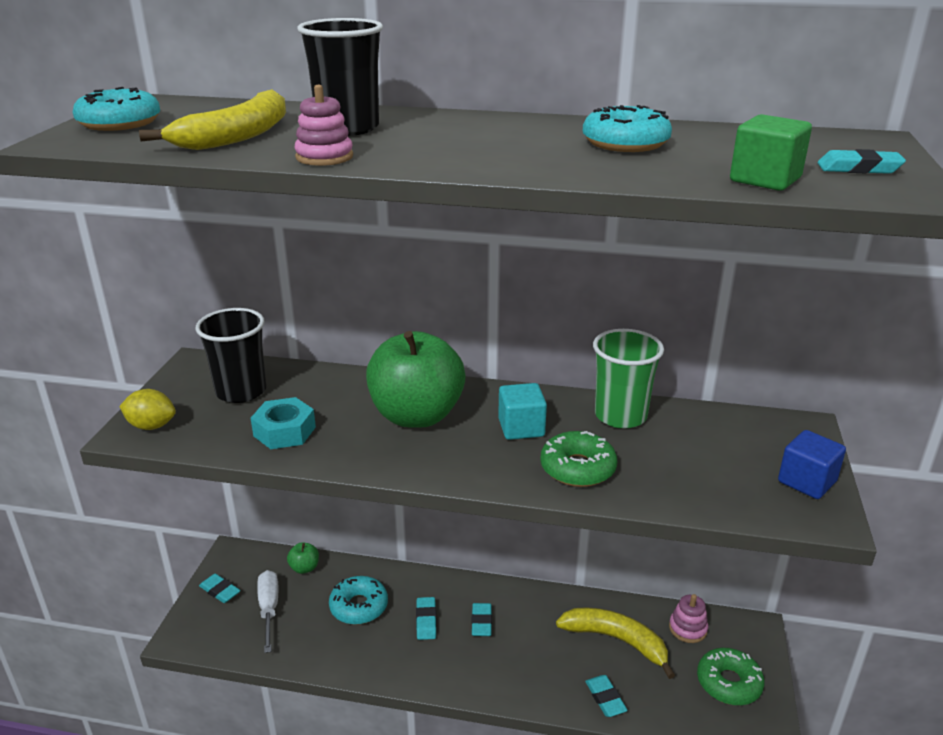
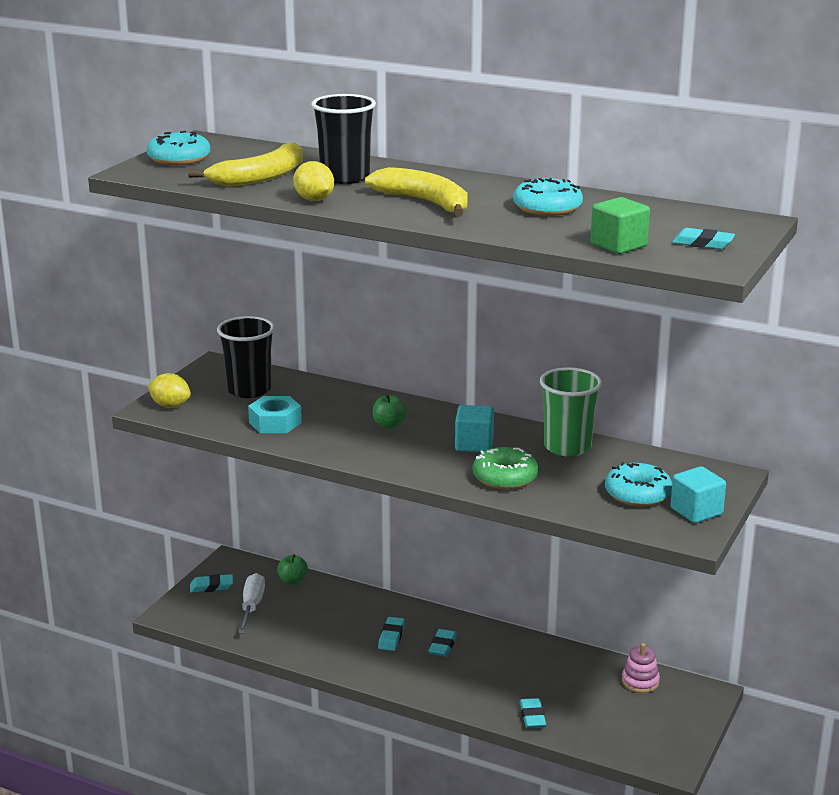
camera: 15 degrees right, 5 degrees down
turquoise eraser [199,574,241,603] -> turquoise eraser turned 60 degrees counterclockwise [190,574,233,593]
pink stacking toy [294,85,353,166] -> yellow lemon [293,161,334,201]
turquoise donut [329,576,388,625] -> turquoise donut moved to [605,462,672,507]
green apple [366,331,465,428] -> green apple [373,394,407,429], size x0.40
yellow banana [556,607,675,679] -> yellow banana moved to [365,167,468,217]
green donut [697,648,765,705] -> none
blue cube [778,430,846,499] -> turquoise cube [671,466,726,523]

